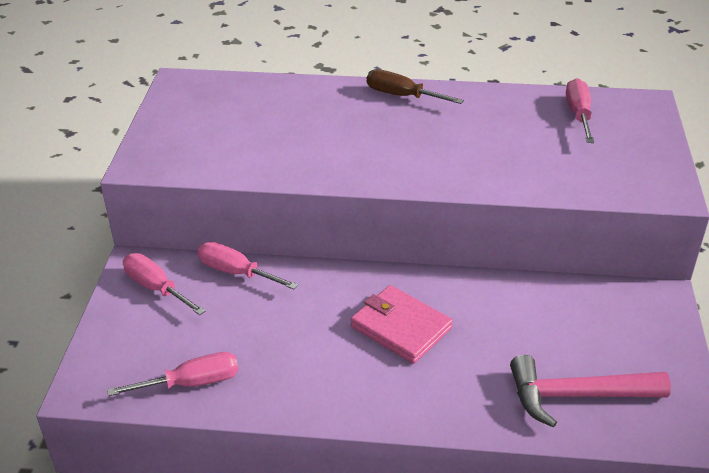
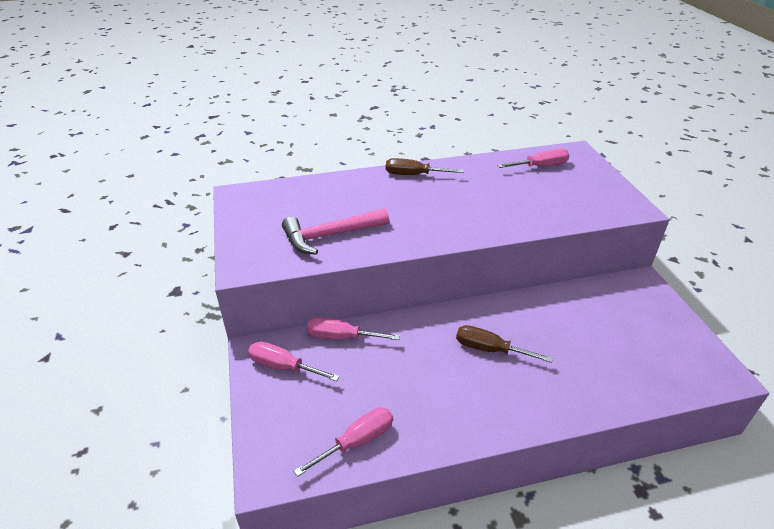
camera: 20 degrees left, 0 degrees up
pink wallet [351,285,453,364] -> brown screwdriver [456,325,553,363]
pink hammer [510,355,671,428] -> pink hammer moved to [282,208,389,255]
pink screwdriver [566,78,594,143] -> pink screwdriver turned 90 degrees clockwise [497,148,569,168]

